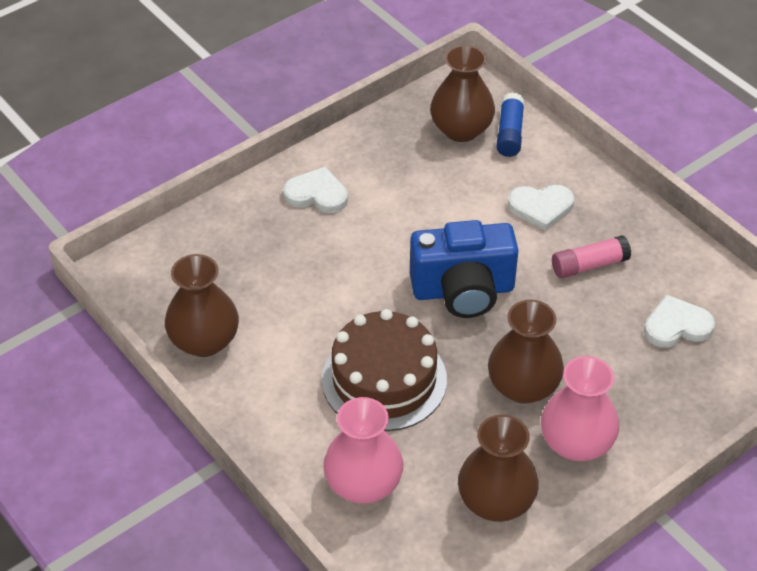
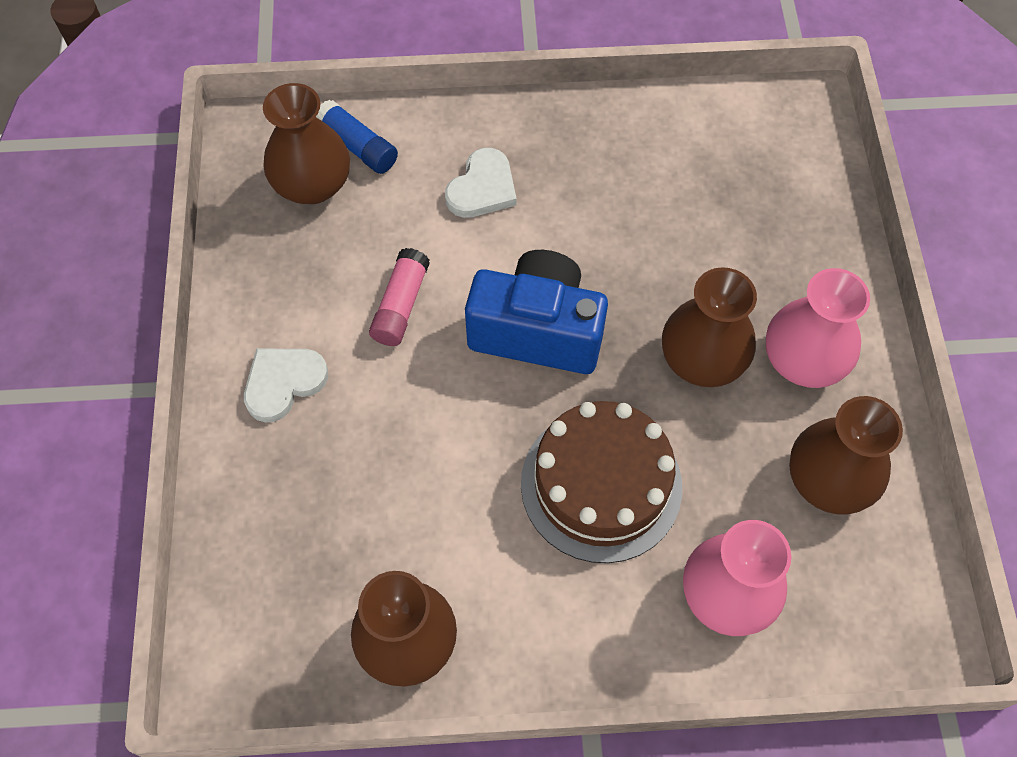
camera: 55 degrees left, 15 degrees up
blue camera [410,220,519,318] -> blue camera turned 105 degrees counterclockwise [465,250,608,374]
pink glue stick [552,235,631,278] -> pink glue stick moved to [369,248,430,346]
white heart [644,295,715,347] -> none

